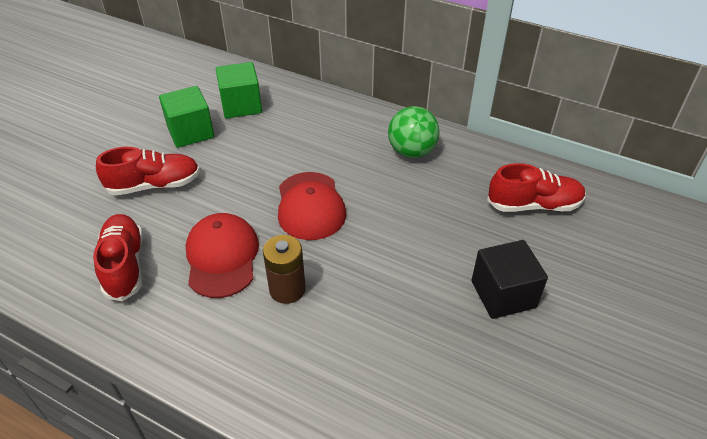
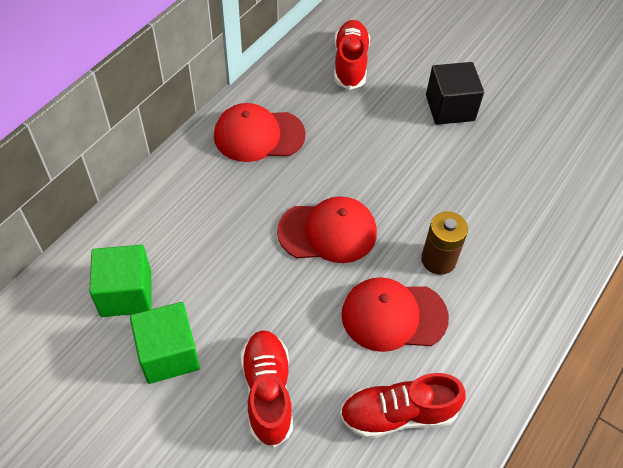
camera: 85 degrees left, 10 degrees up
green ball [388,106,440,158] -> red cap [214,103,306,162]

